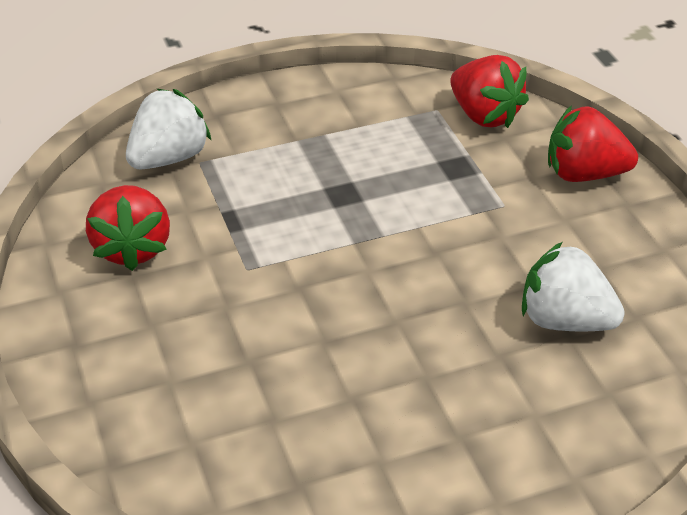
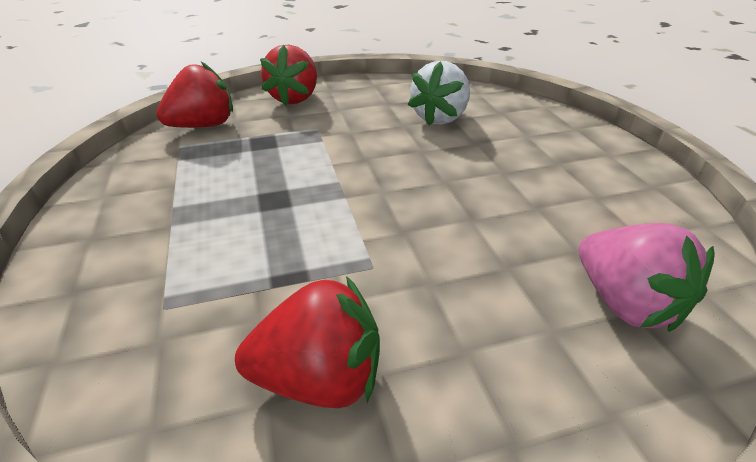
camera: 85 degrees left, 5 degrees down
white strawberry [126,89,211,169] -> none
none -> pink strawberry [579,223,715,332]

